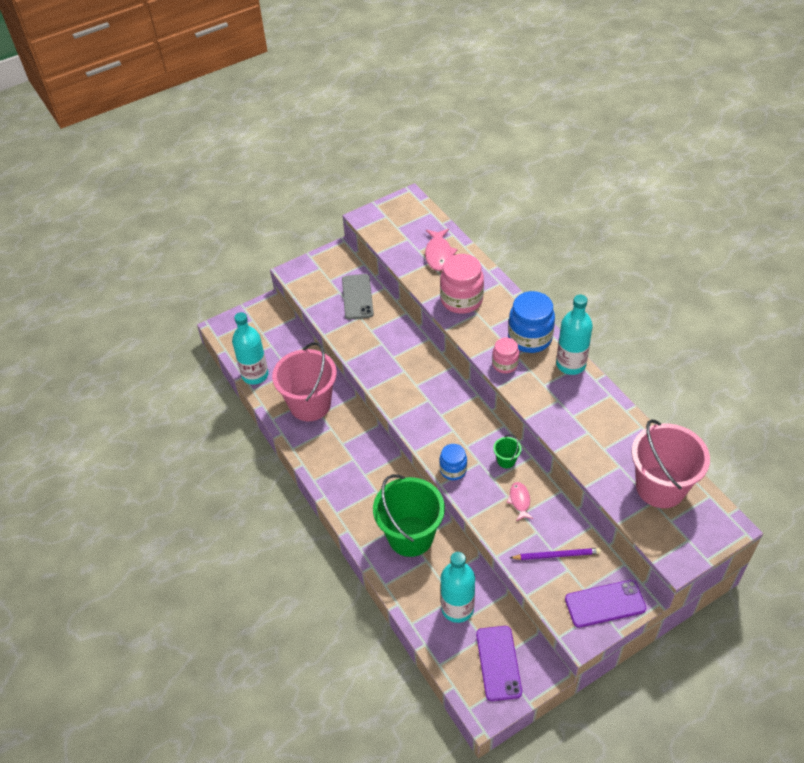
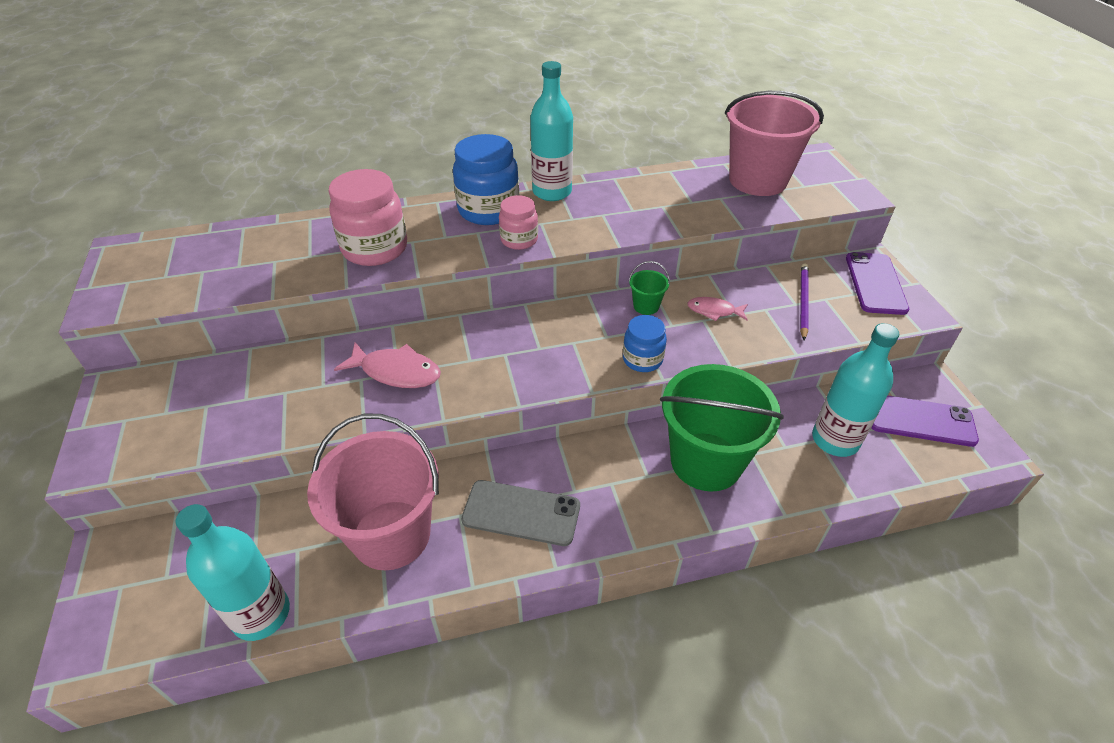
camera: 75 degrees left, 5 degrees down
grey phone [342,274,374,320] -> grey phone moved to [461,480,580,546]
pink fish [425,229,458,271] -> pink fish moved to [334,342,441,388]

